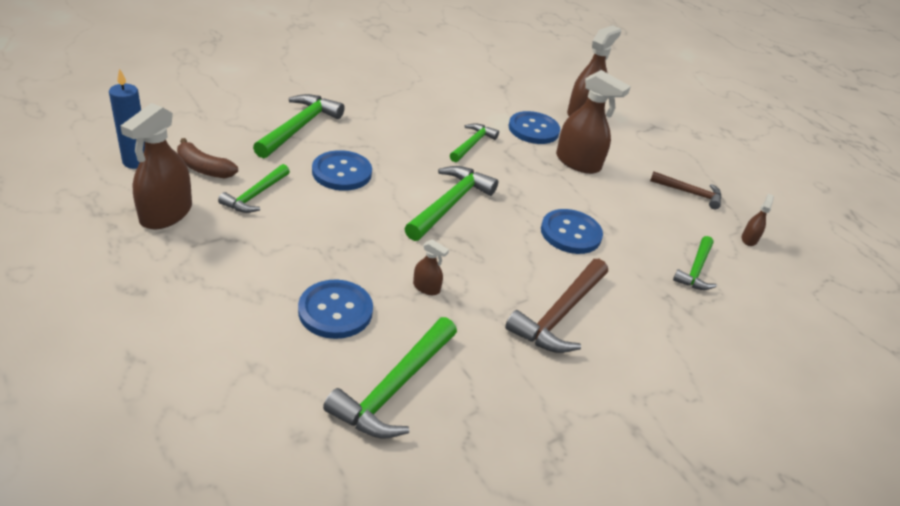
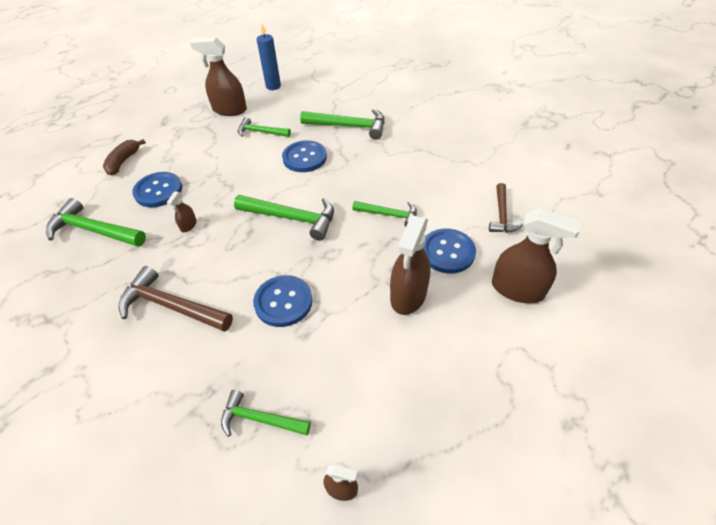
camera: 85 degrees right, 10 degrees up
brown banana [177,138,238,178] -> brown banana moved to [103,139,146,176]
brown hammer [650,172,722,209] -> brown hammer moved to [489,183,523,233]

